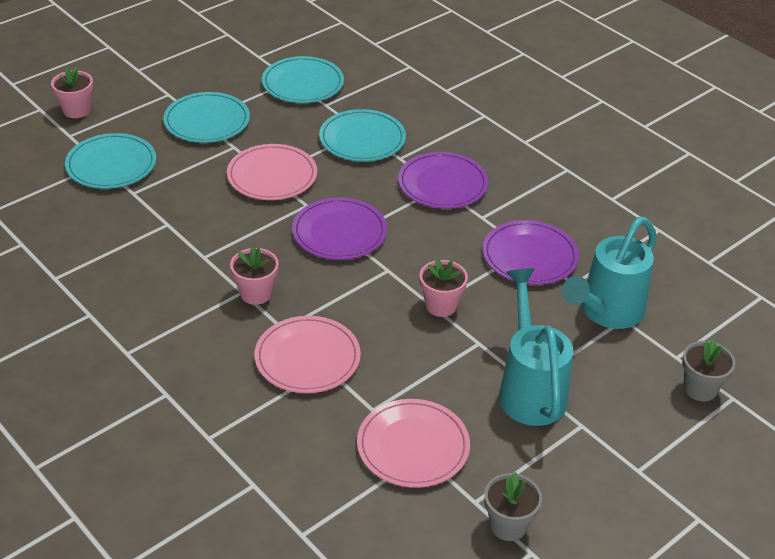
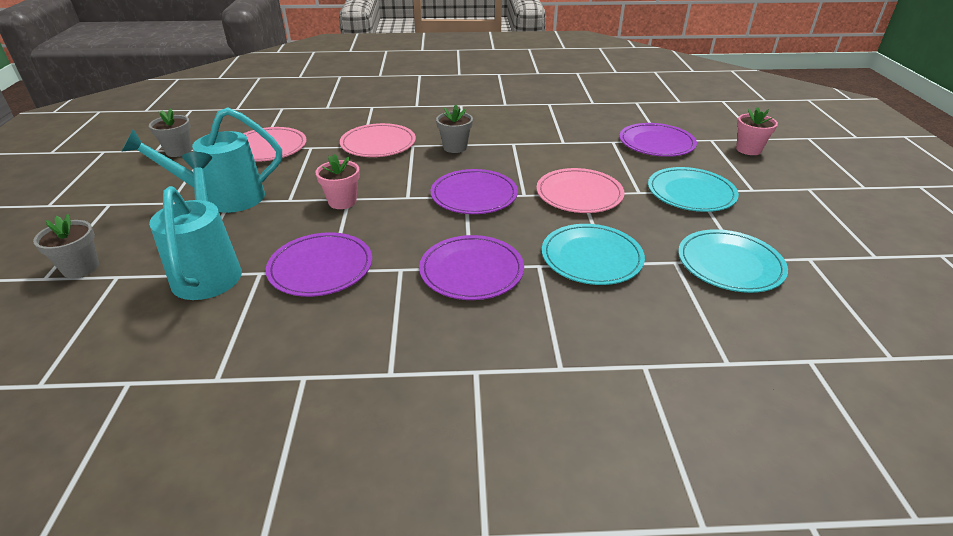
camera: 130 degrees right, 5 degrees down
turquoise plate [65,133,156,189] -> purple plate [619,123,697,157]
pink flower pot [230,246,279,305] -> grey flower pot [436,105,473,153]
turquoise watering can [499,268,573,426] -> turquoise watering can turned 135 degrees clockwise [121,107,282,213]

